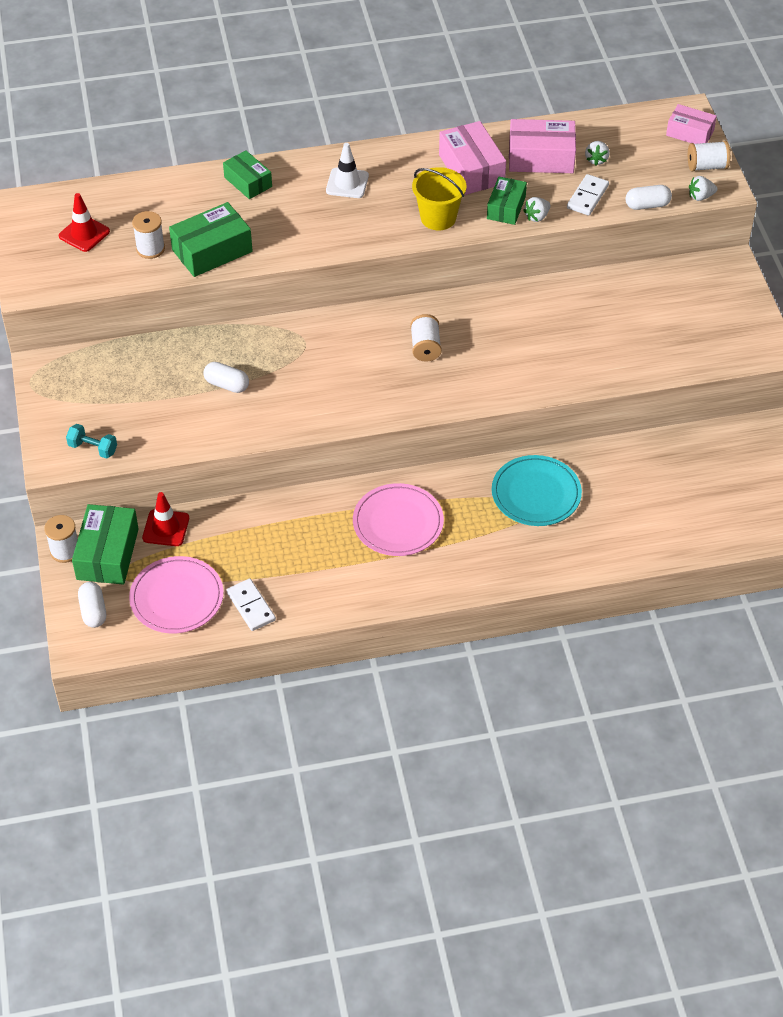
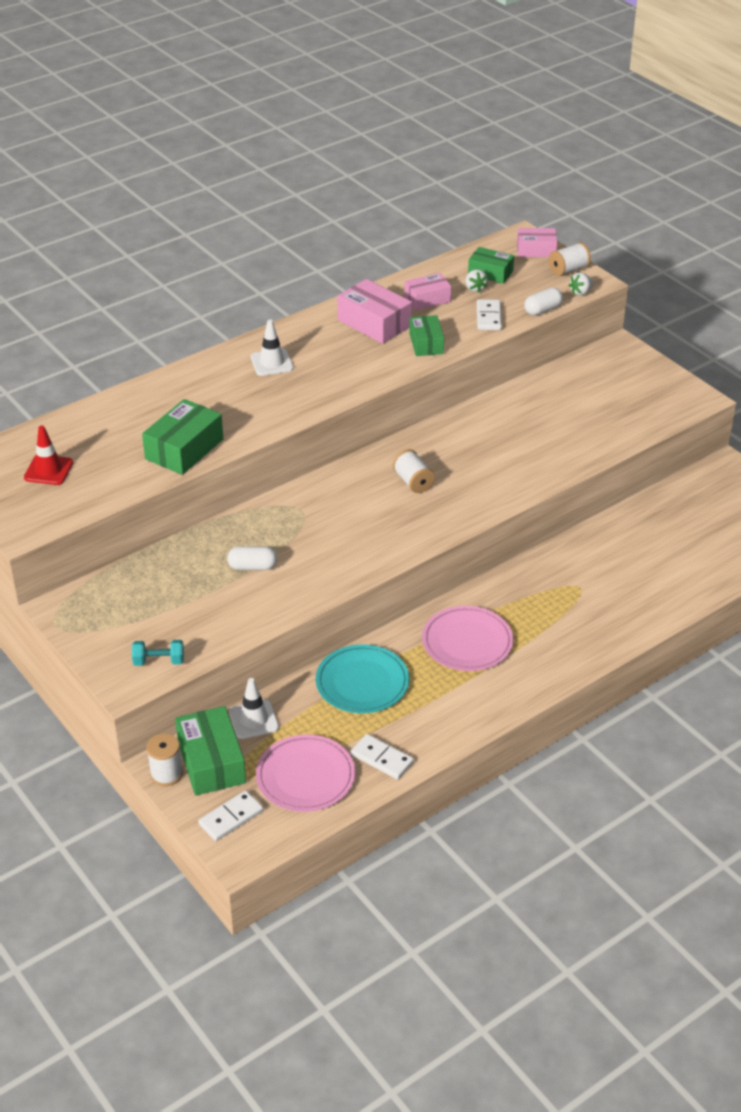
camera: 25 degrees left, 10 degrees down
white capsule [78,582,106,628] -> white domino [198,790,263,841]
white spool [132,211,165,259] -> none
red traffic cone [142,492,189,546] -> white traffic cone [229,678,279,739]
green box [223,150,272,199] -> green box moved to [468,247,514,284]
yellow bucket [412,167,466,230] -> none
turquoise plate [492,455,582,526] -> turquoise plate moved to [316,644,409,713]
pink box [509,119,576,173] -> pink box [404,273,452,310], size x0.65
white strawberry [523,197,551,222] -> none

